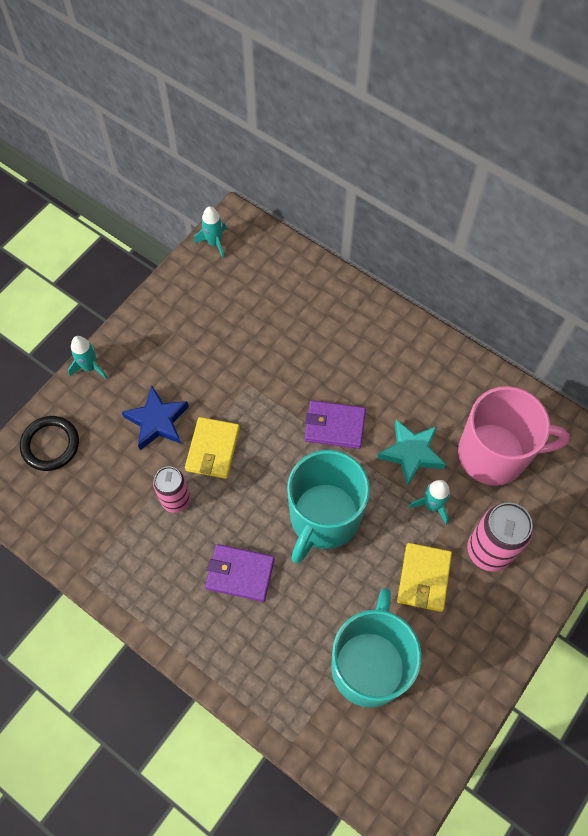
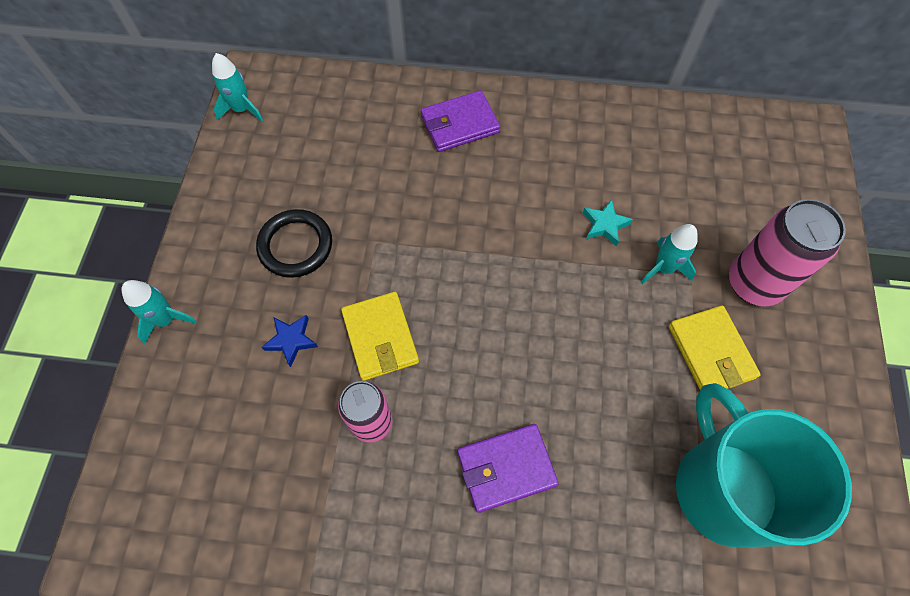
camera: 30 degrees left, 0 degrees up
black ring [20,416,79,471] -> black ring moved to [256,209,332,278]
blue star [122,386,189,450] -> blue star [262,315,318,367], size x0.58
turquoise mug [287,450,370,564] -> none
purple wallet [304,400,366,449] -> purple wallet moved to [421,90,500,152]
turquoise star [377,420,446,486] -> turquoise star [583,199,633,246], size x0.58
pink mug [458,386,570,486] -> none

